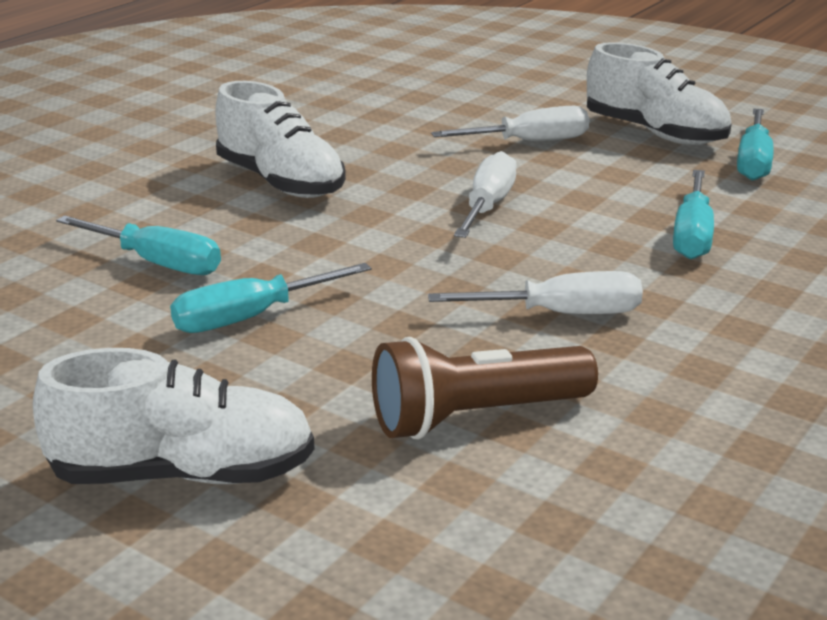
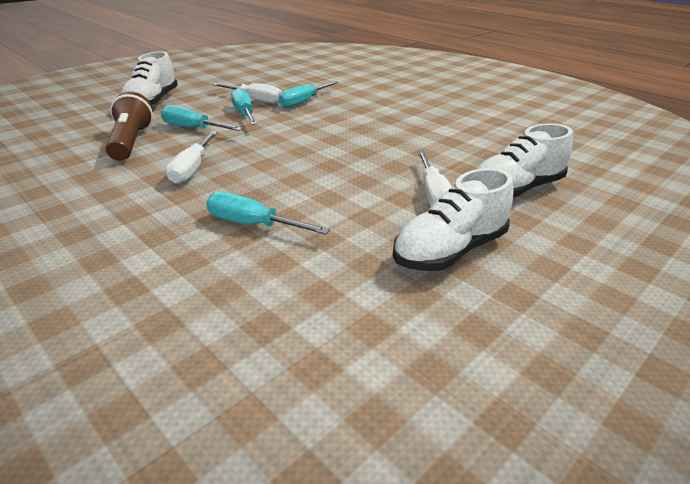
camera: 100 degrees right, 5 degrees up
white shoe [215,81,346,198] -> white shoe moved to [476,123,573,198]
white screwdriver [454,151,517,238] -> white screwdriver moved to [212,83,282,104]
turquoise screwdriver [737,108,773,181] -> turquoise screwdriver moved to [161,105,243,131]

